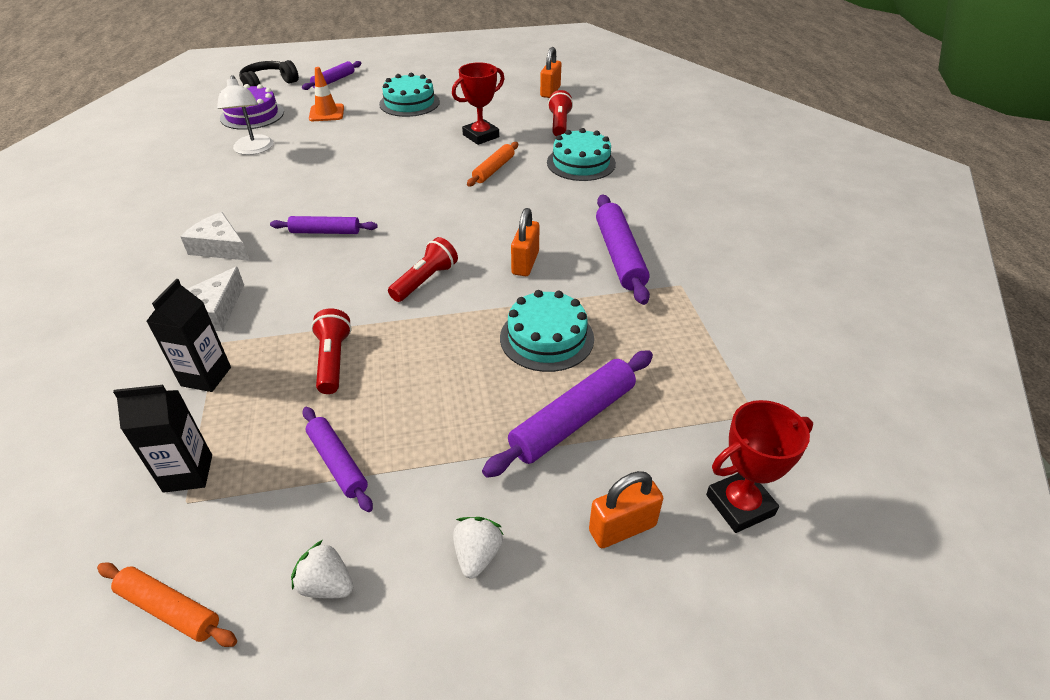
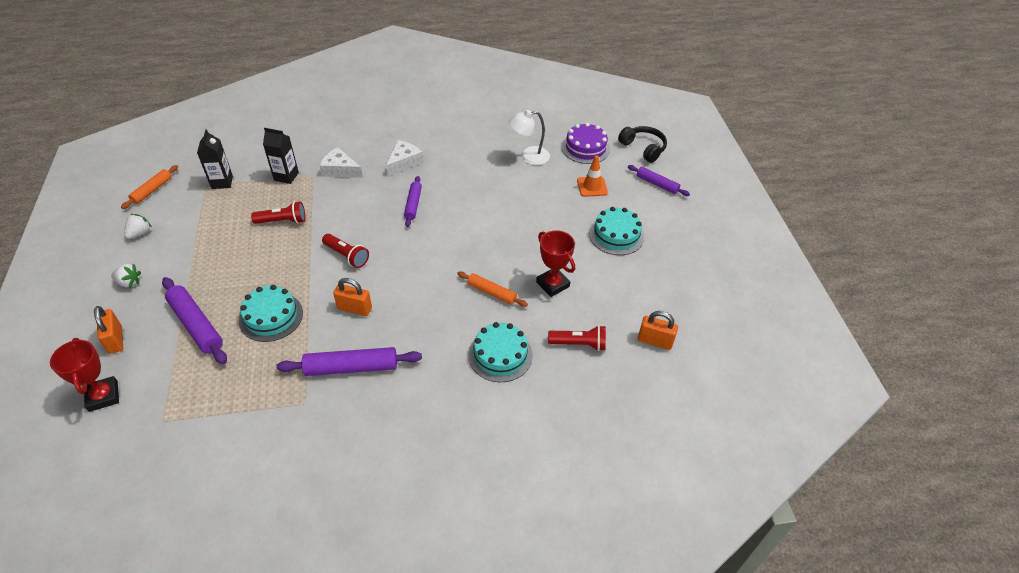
camera: 90 degrees right, 5 degrees up
purple rolling pin [303,407,373,512] -> none

